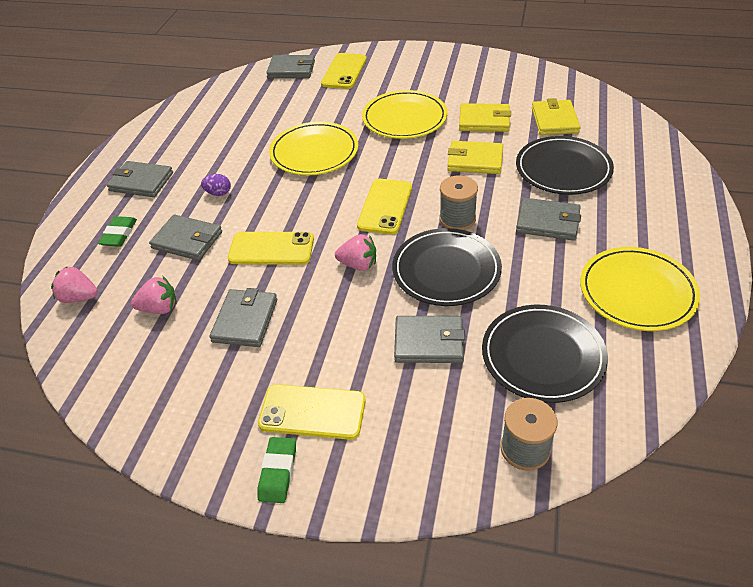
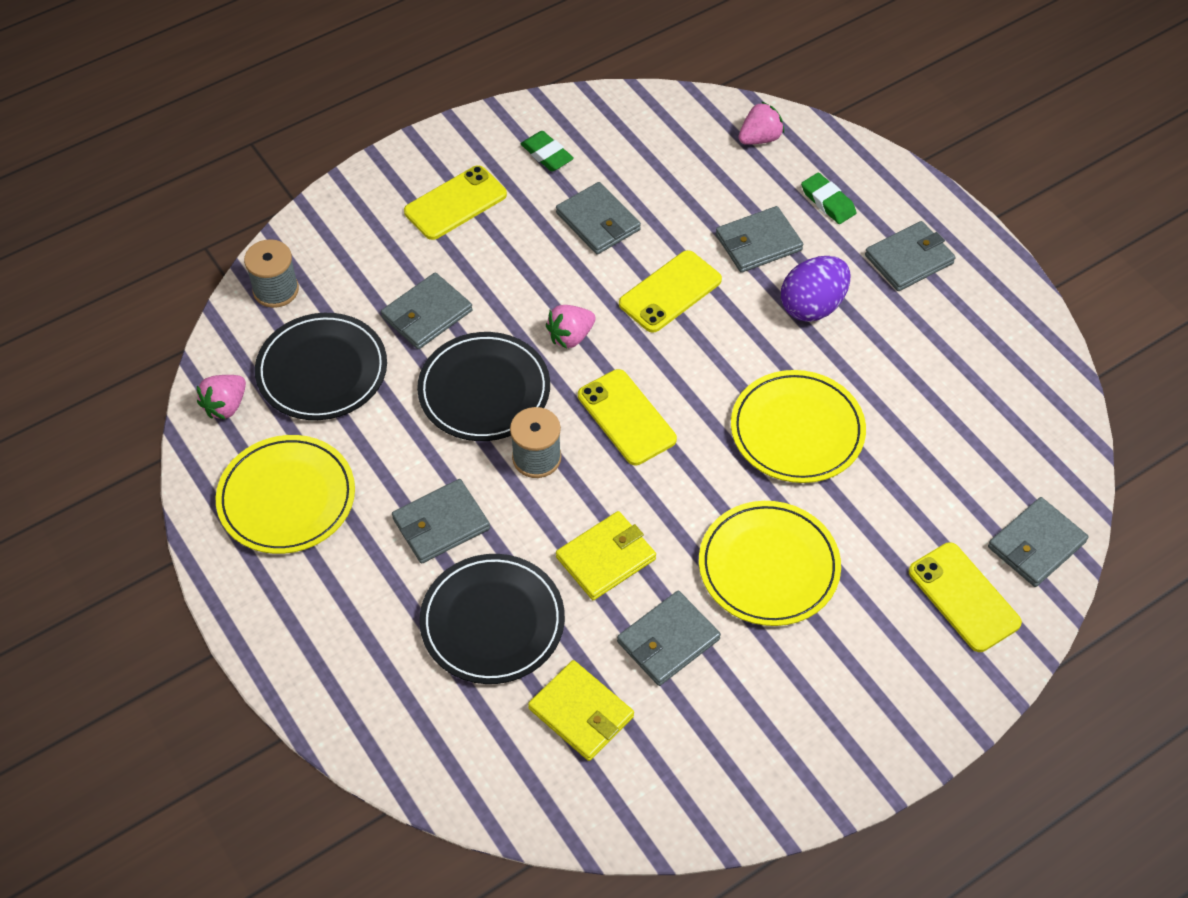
camera: 130 degrees right, 10 degrees up
pink strawberry [131,276,177,314] -> pink strawberry moved to [197,375,246,420]
purple egg [201,174,231,196] -> purple egg [781,256,851,322], size x1.97
green eraser [258,437,296,503] -> green eraser moved to [521,131,574,172]
yellow wallet [459,103,511,132] -> grey wallet [617,591,721,686]

